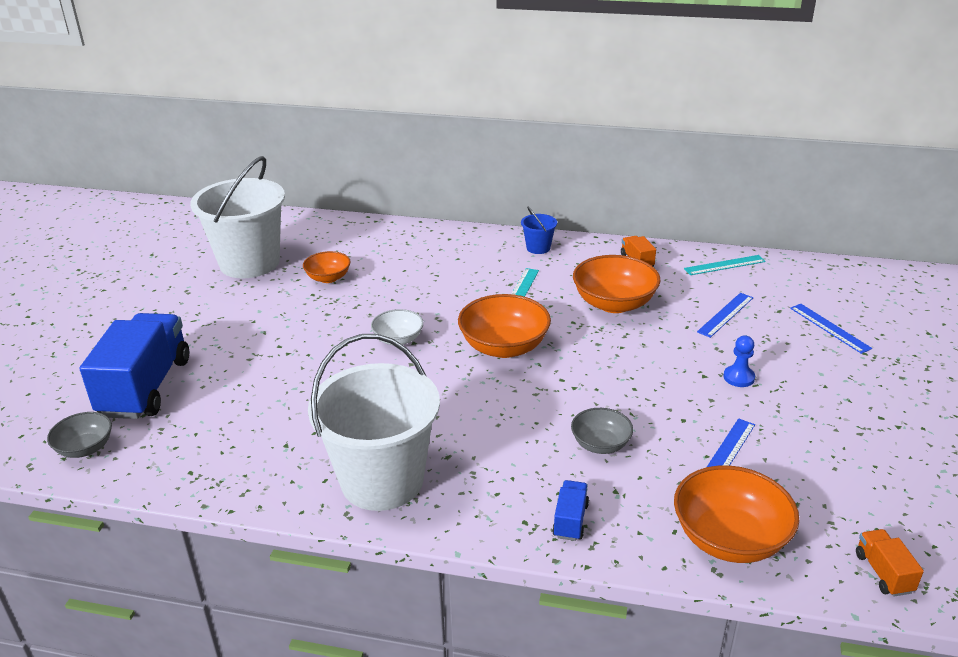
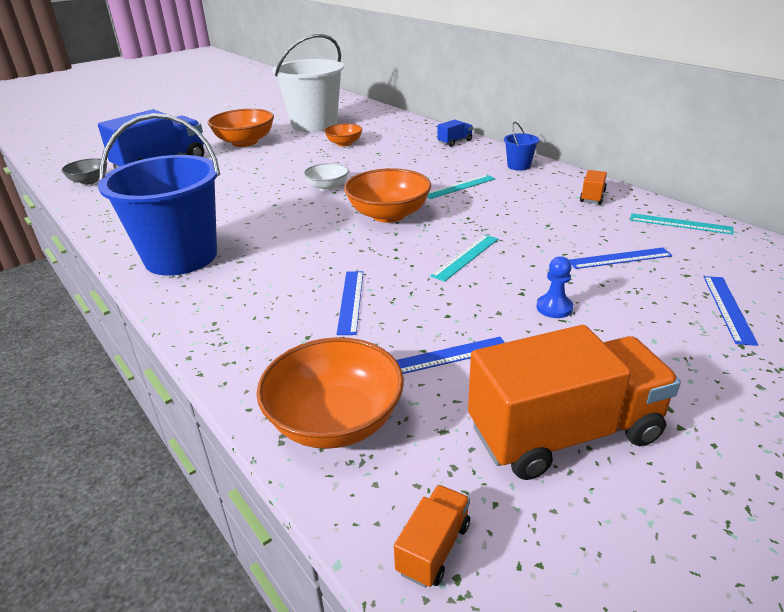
camera: 40 degrees right, 0 degrees up
white bucket [308,334,440,511] -> blue bucket [98,113,220,276]
blue truck [552,480,589,541] -> blue truck moved to [437,120,473,147]
grey bowl [571,408,633,454] -> blue ruler [337,271,363,335]
orange bowl [573,255,661,313] -> orange bowl moved to [208,109,274,147]
none -> turquoise ruler [430,235,498,282]
none -> orange truck [468,325,681,480]

